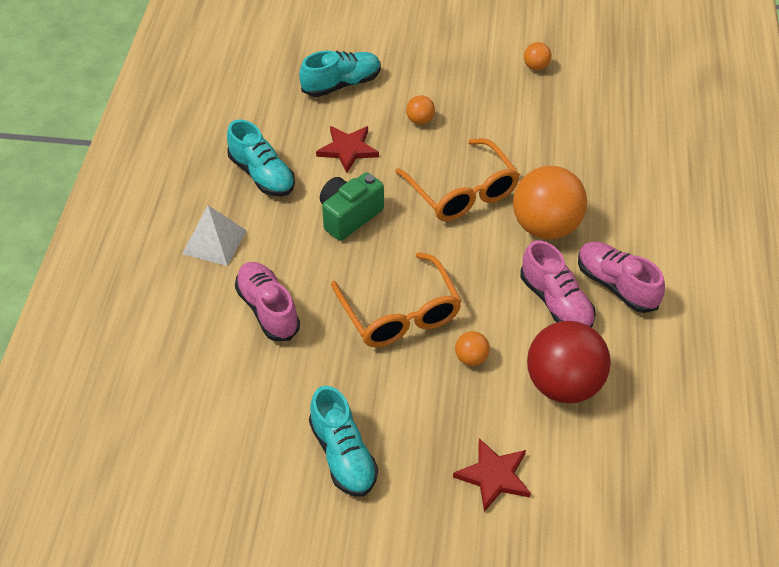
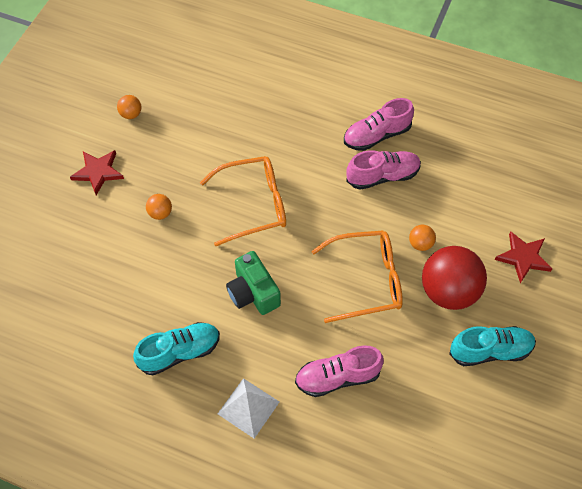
camera: 75 degrees left, 10 degrees up
turquoise shoe [299,50,381,97] -> none
red star [316,126,379,173] -> red star moved to [70,150,124,195]
orange ball [513,166,587,239] -> none
red ball [527,321,611,403] -> red ball moved to [422,246,487,310]

